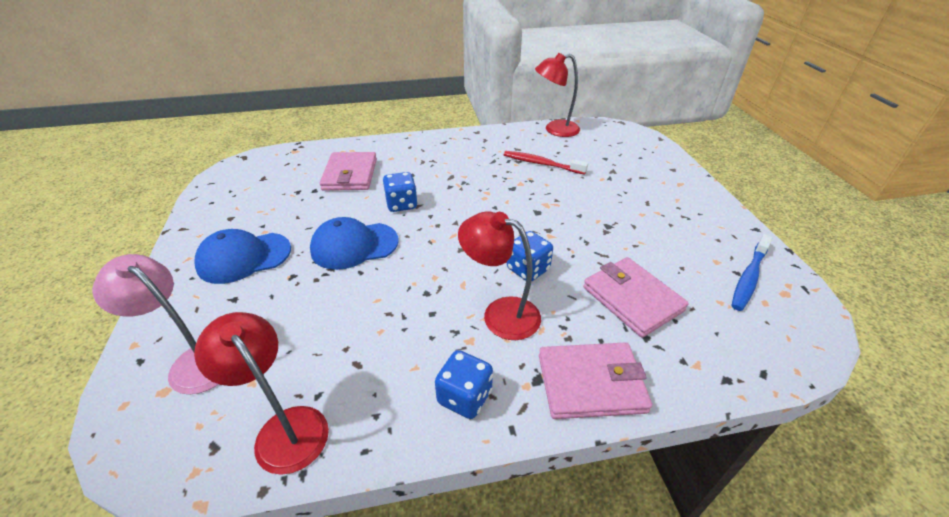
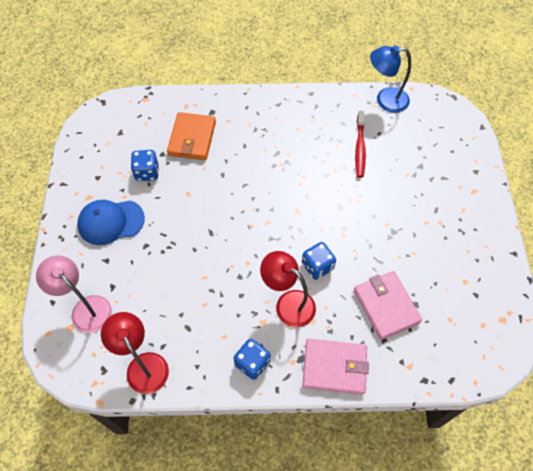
camera: 10 degrees right, 20 degrees up
blue cap [310,217,398,270] -> none
pink wallet [320,152,377,191] -> orange wallet [167,112,216,160]
blue dice [383,172,418,212] -> blue dice moved to [131,150,159,181]
red toothbrush [504,151,588,175] -> red toothbrush turned 120 degrees counterclockwise [355,111,366,178]
red lamp [535,53,580,137] -> blue lamp [370,45,411,113]
blue toothbrush [731,234,772,311] -> none

